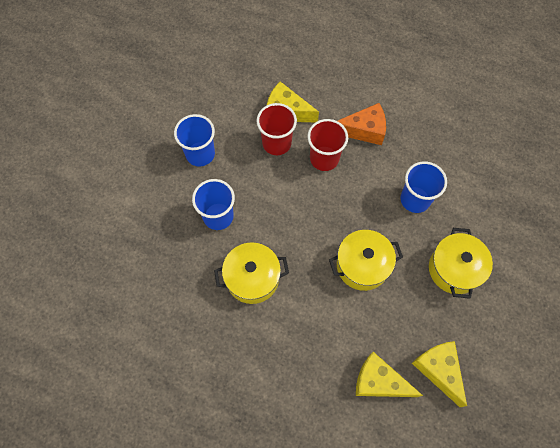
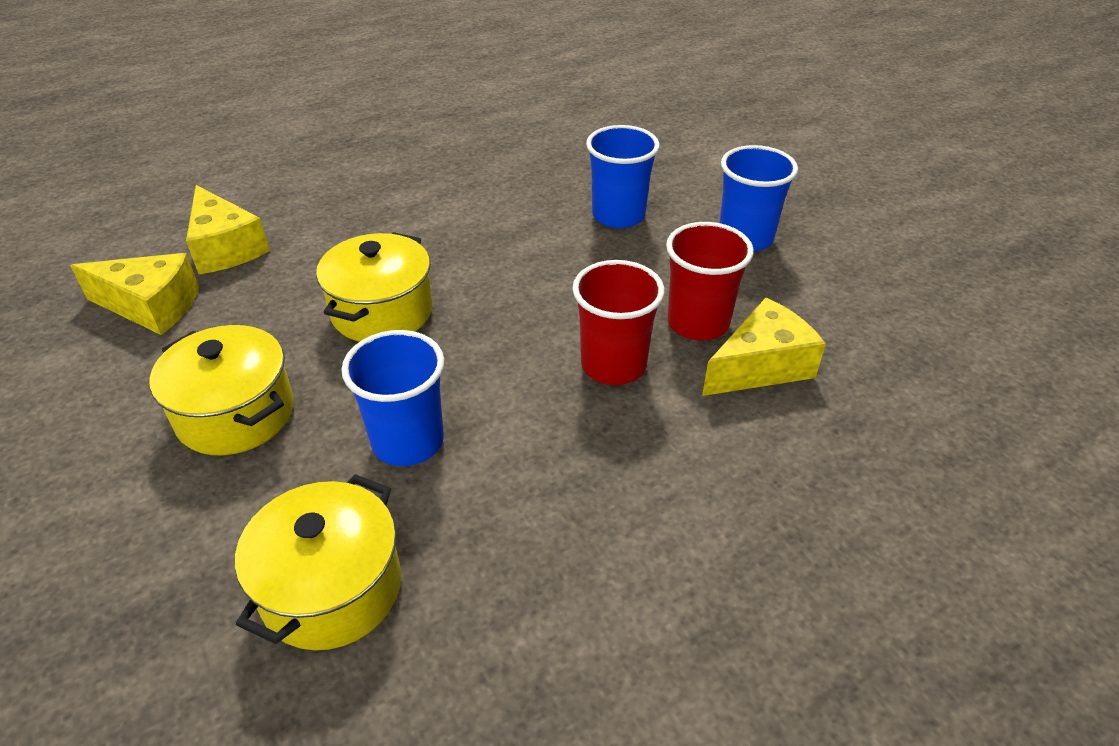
camera: 125 degrees right, 25 degrees down
yellow pot [214,242,289,304] -> yellow pot moved to [235,474,401,650]
orange cheese [338,103,386,145] -> none
yellow cheese [356,352,423,397] -> yellow cheese turned 90 degrees clockwise [186,185,270,274]

